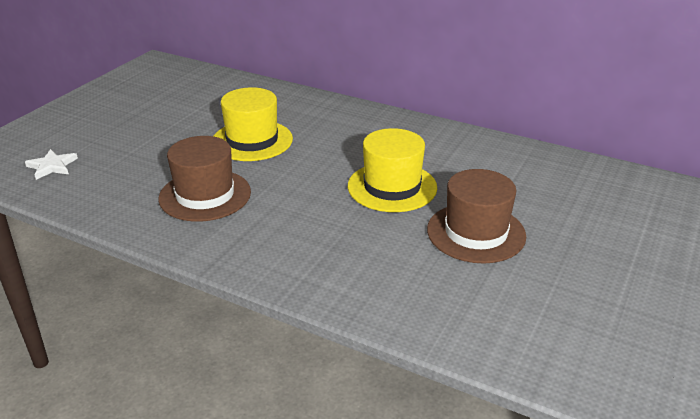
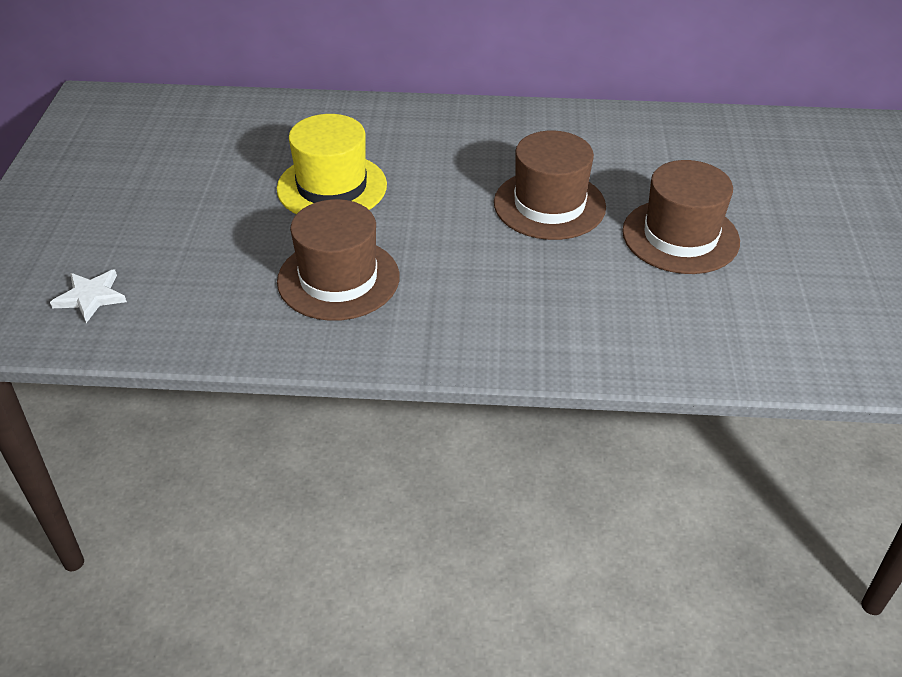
camera: 25 degrees left, 10 degrees up
yellow hat [348,128,437,212] -> brown hat [494,131,606,240]

